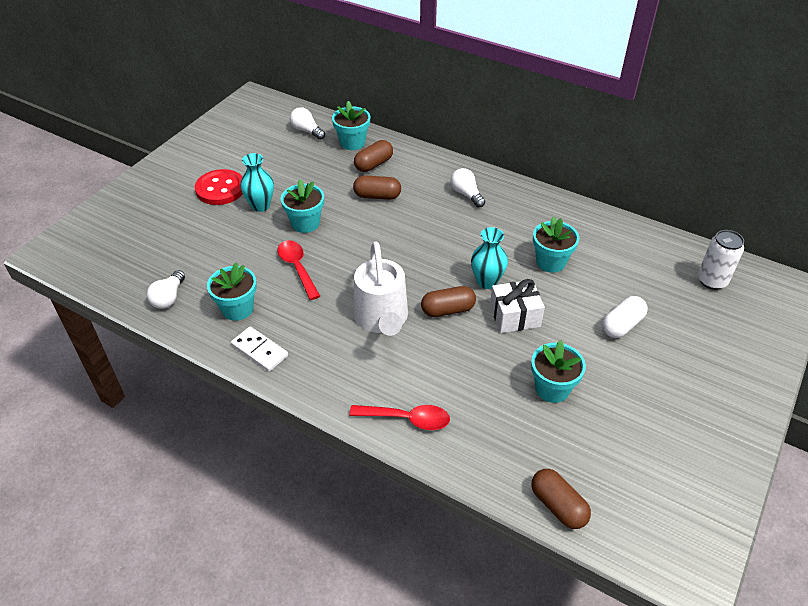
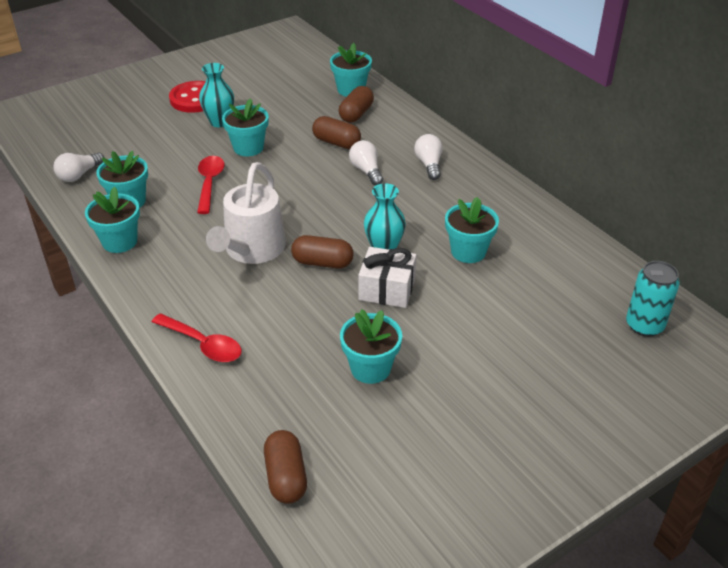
camera: 25 degrees right, 5 degrees down
white domino [231,326,288,372] -> turquoise flower pot [85,187,140,253]
white light bulb [290,107,325,140] -> white light bulb moved to [349,140,383,186]
brown capsule [354,140,393,172] -> brown capsule turned 45 degrees counterclockwise [339,86,374,123]
white capsule [602,296,648,338] -> none
white can [698,230,744,290] -> turquoise can [626,261,680,337]

